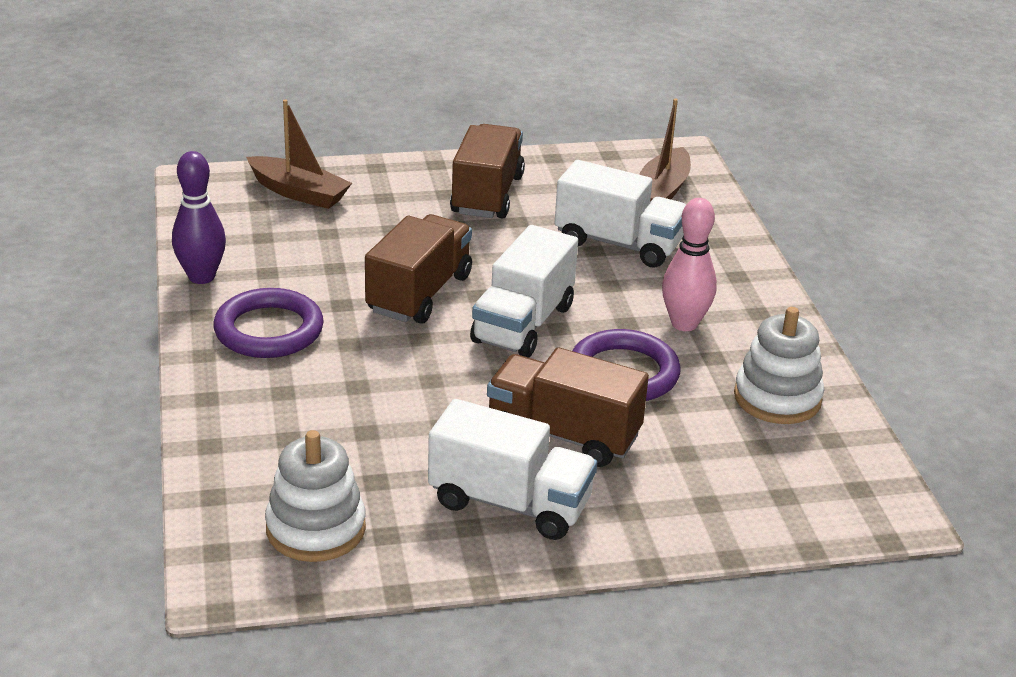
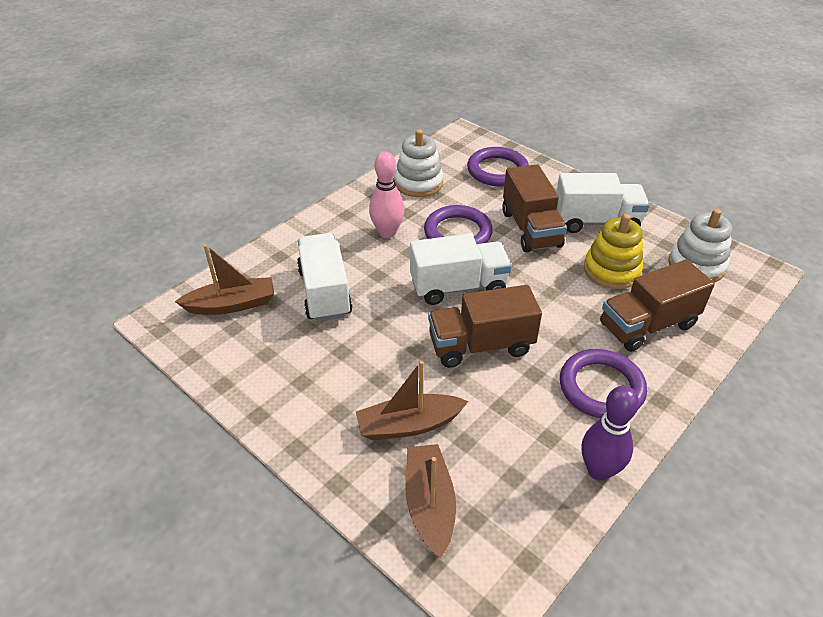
camera: 125 degrees left, 10 degrees up
white truck [428,399,597,540] -> white truck turned 105 degrees clockwise [556,173,649,233]
brown truck [450,124,525,218] -> brown truck moved to [600,259,715,352]
none -> brown boat [356,361,469,440]
none -> purple ring [467,147,529,186]
none -> yellow stacking toy [584,214,643,289]

